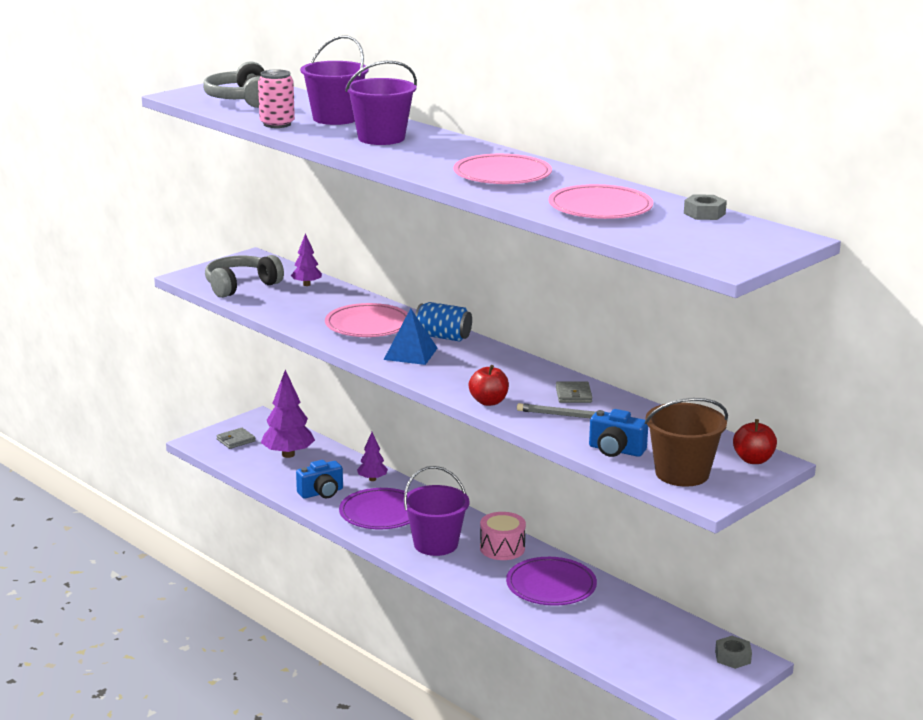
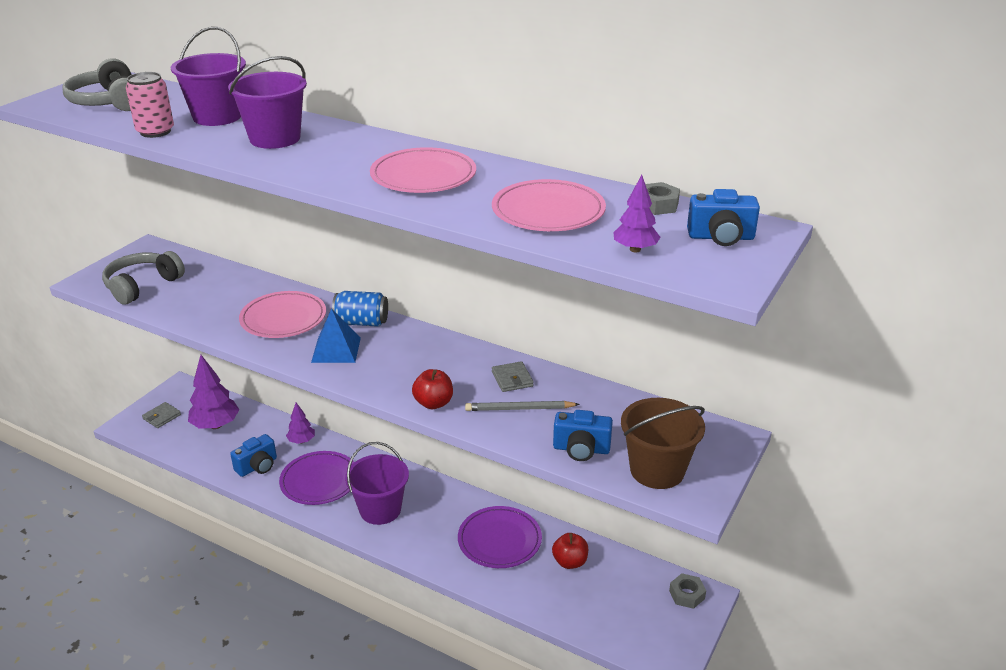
camera: 15 degrees left, 10 degrees up
purple tree [291,233,322,286] -> purple tree moved to [613,175,660,253]
pink drum [480,512,526,560] -> none
red apple [733,419,777,464] -> red apple moved to [552,533,588,569]
none -> blue camera [687,189,760,246]

